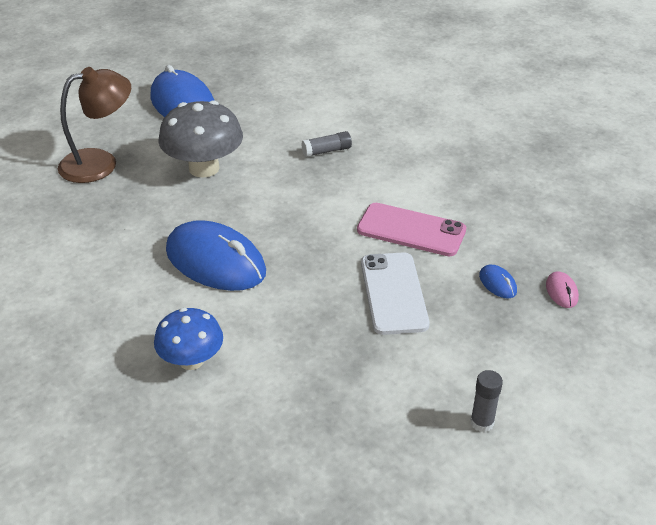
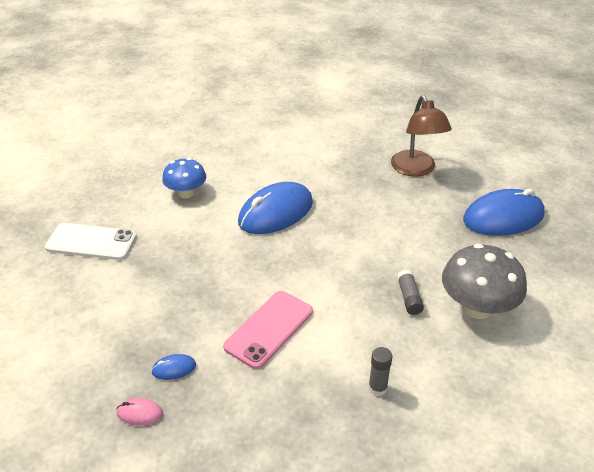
camera: 105 degrees right, 0 degrees up
grey mushroom [158,100,243,178] -> grey mushroom moved to [442,244,527,319]
white phone [361,252,430,335] -> white phone moved to [45,223,137,260]
grey glue stick [471,370,503,432] -> grey glue stick moved to [368,347,392,396]

